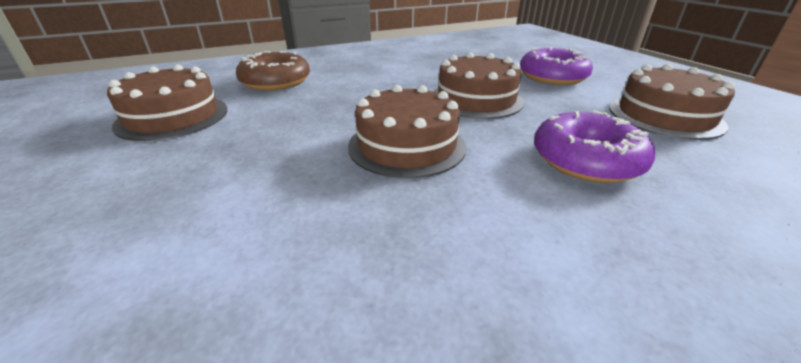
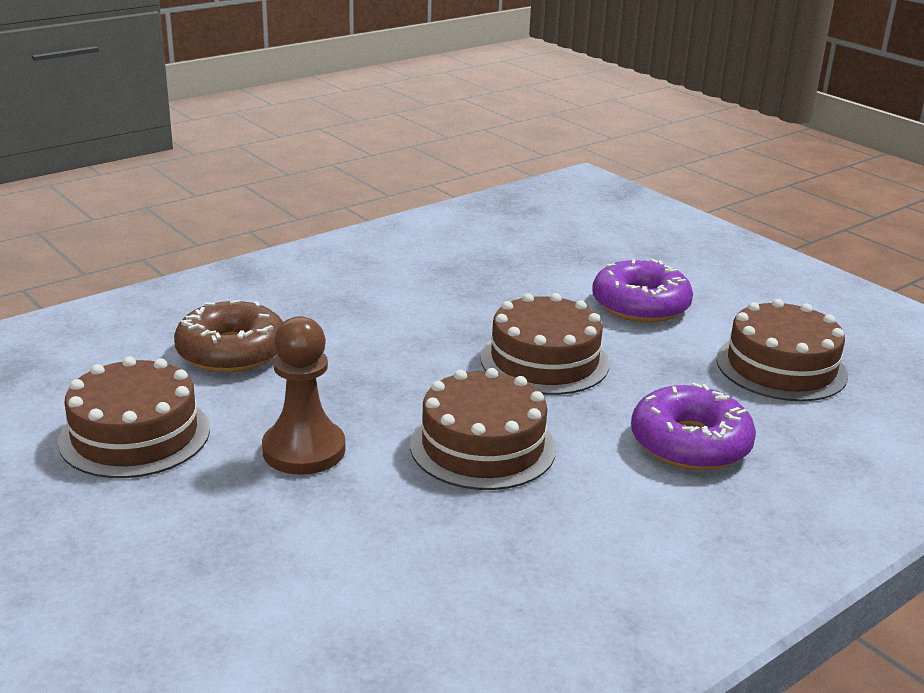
camera: 15 degrees left, 5 degrees down
none -> brown pawn [262,316,345,475]

